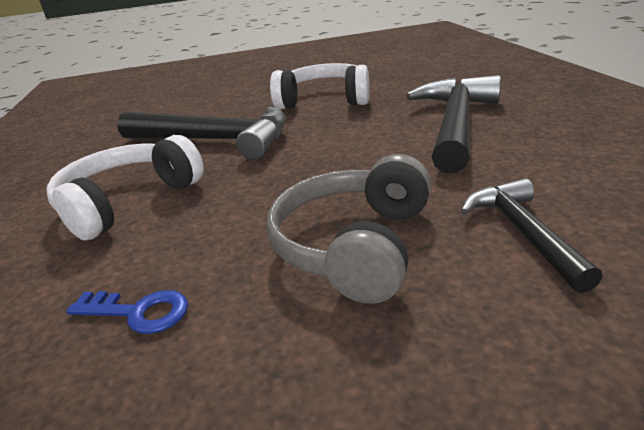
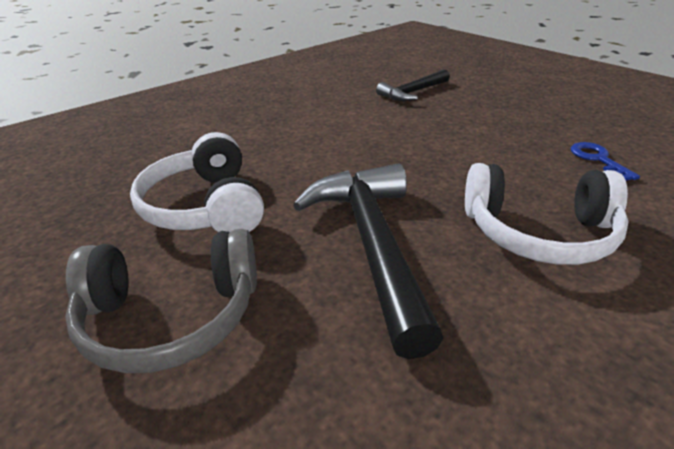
camera: 120 degrees left, 5 degrees up
grey headphones [267,154,432,304] -> grey headphones moved to [65,229,257,373]
black hammer [406,75,501,173] -> none

